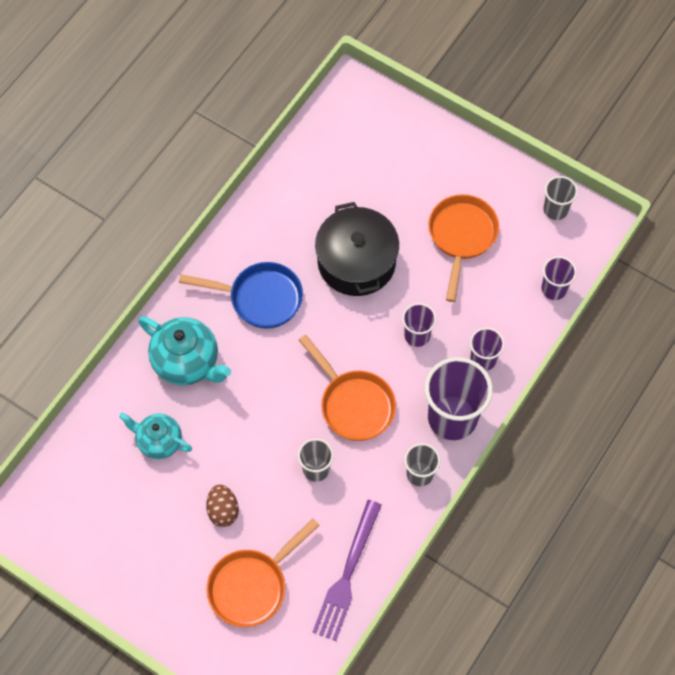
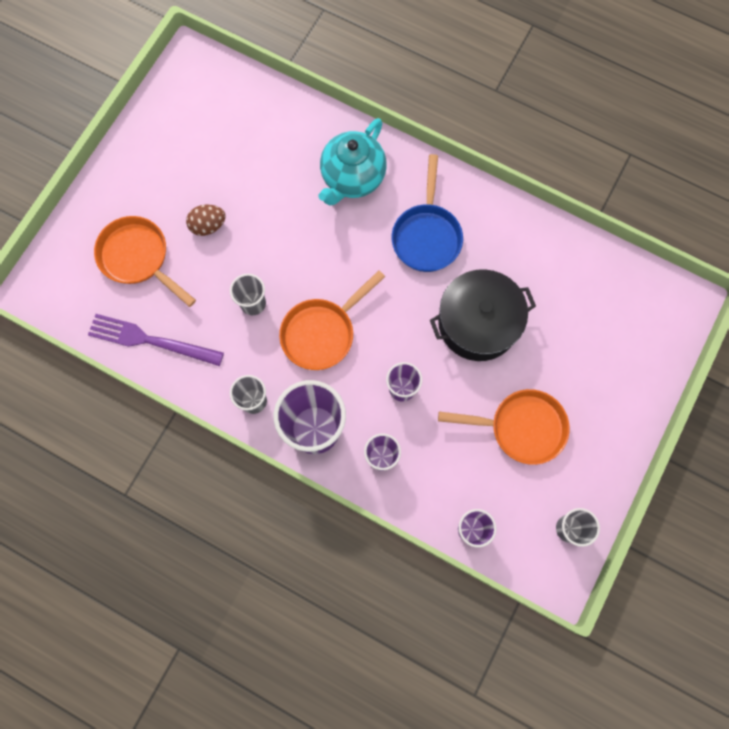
camera: 85 degrees right, 10 degrees up
turquoise teapot [119,413,192,459] -> none

